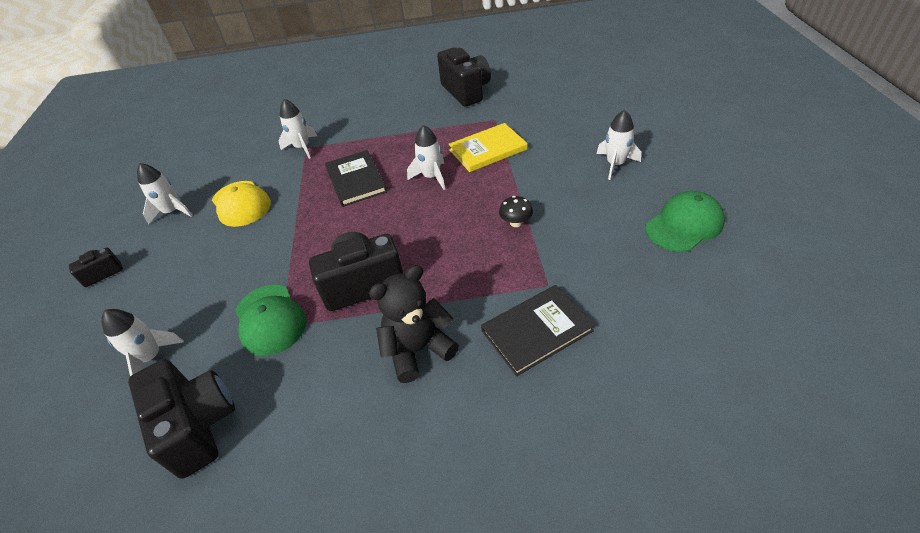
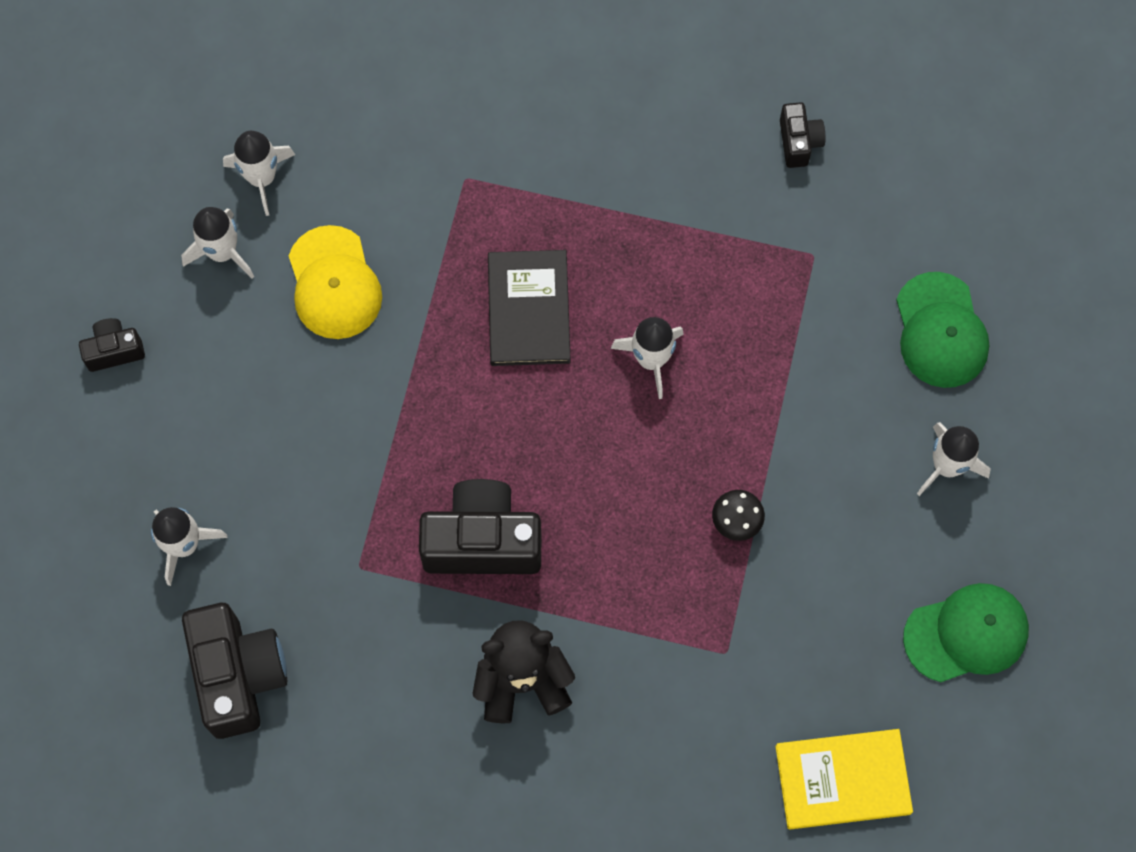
camera: 15 degrees right, 25 degrees up
green cap [235,285,306,356] -> green cap moved to [896,272,989,388]
white rocket [278,99,317,159] -> white rocket moved to [223,131,295,216]
black camera [437,47,491,107] -> black camera [780,102,826,168], size x0.51
yellow book [449,123,528,172] -> yellow book moved to [775,729,913,829]
black book [481,285,595,376] -> none

